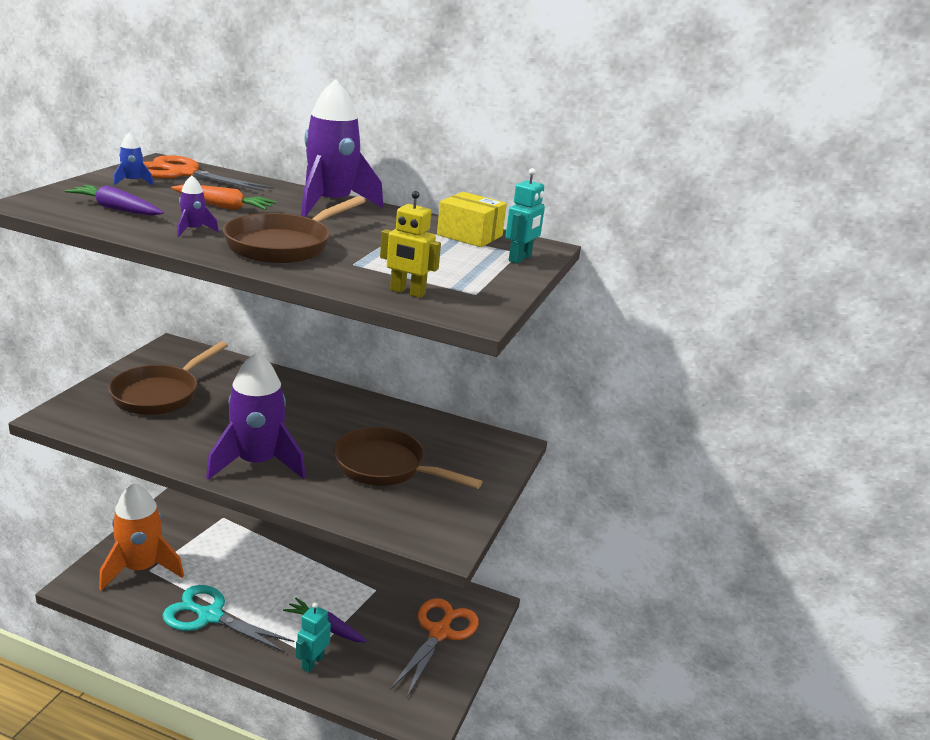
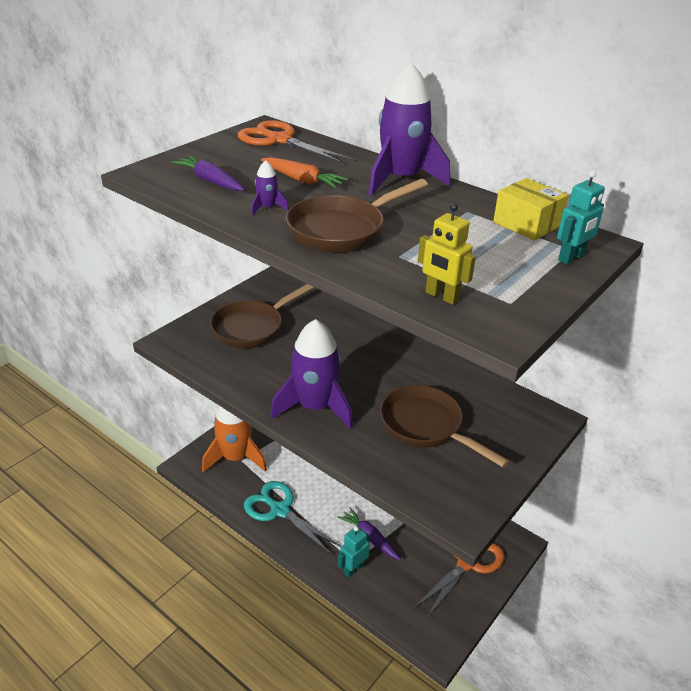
camera: 20 degrees right, 10 degrees up
blue rocket [113,132,154,185] -> none

